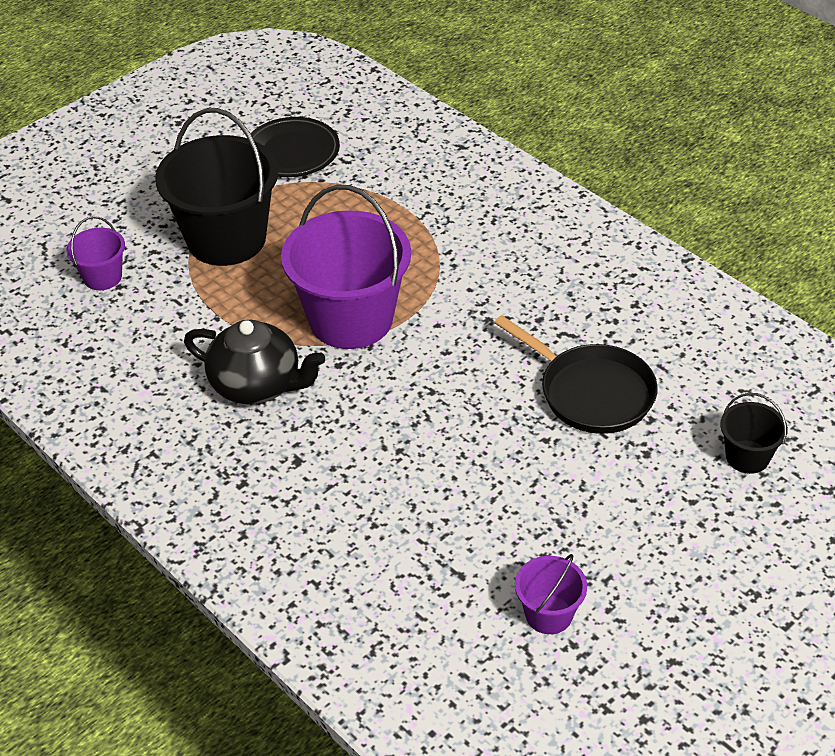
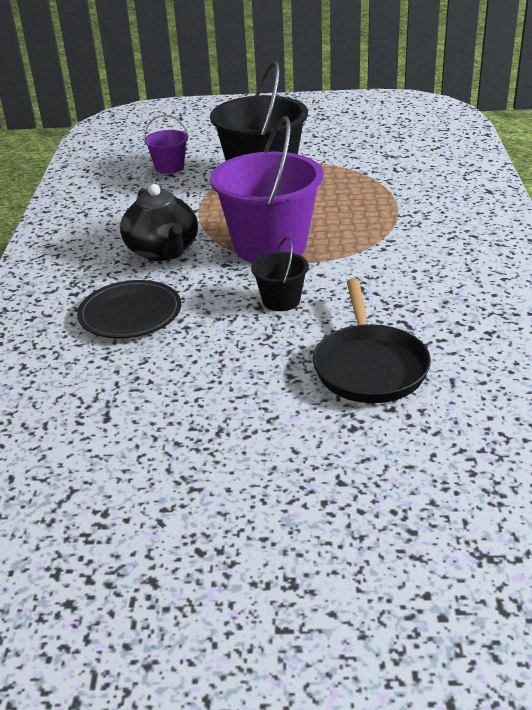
camera: 45 degrees right, 10 degrees down
black plate [247,117,340,177] -> black plate moved to [77,280,181,339]
purple bucket [515,554,587,634] -> none
black bucket [720,393,788,474] -> black bucket moved to [251,237,309,311]

